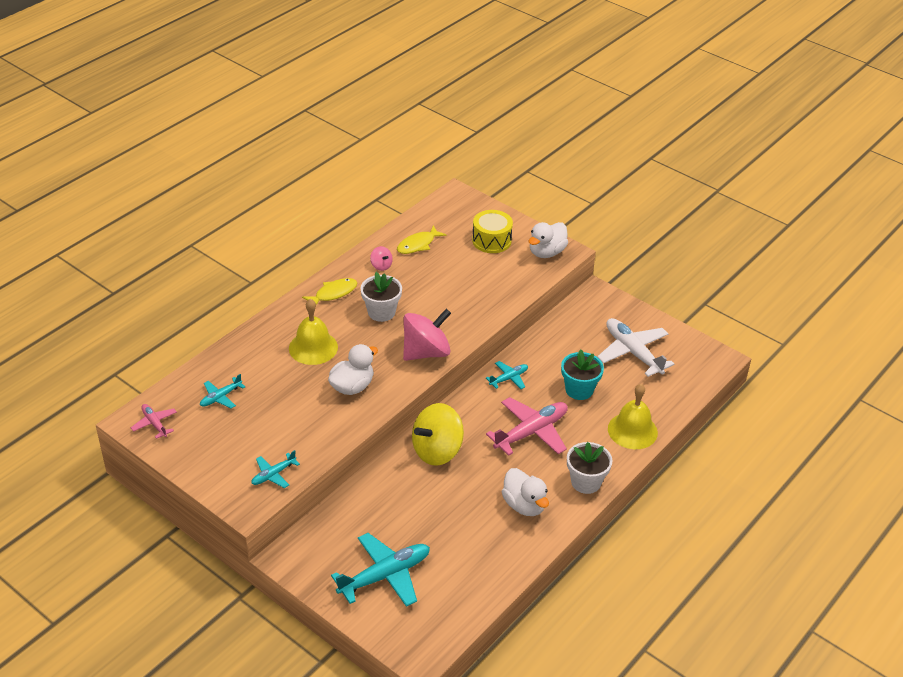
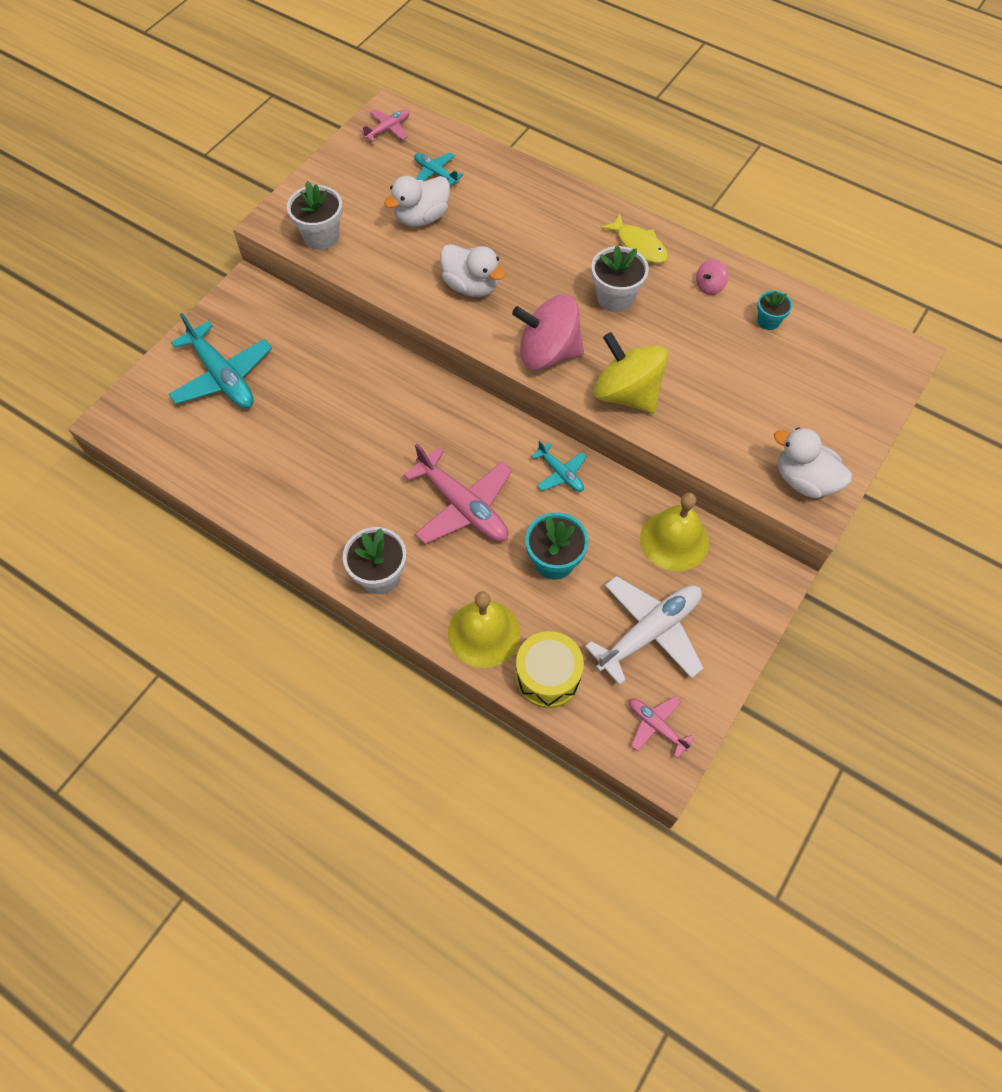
camera: 85 degrees right, 20 degrees up
turquoise plane [251,450,300,488] -> white flower pot [287,181,343,250]
yellow bell [289,299,338,365] -> yellow bell moved to [640,493,709,572]
yellow fish [397,225,446,254] -> turquoise flower pot [757,291,792,330]
pink spinning top [403,309,451,361] -> pink spinning top turned 135 degrees clockwise [512,295,584,370]
yellow spinning top [412,403,464,466] -> yellow spinning top moved to [594,332,668,413]
yellow drum [472,210,513,253] -> yellow drum moved to [516,631,584,708]
white duck [502,468,549,516] -> white duck moved to [384,176,450,227]
none -> pink plane [629,696,695,758]

